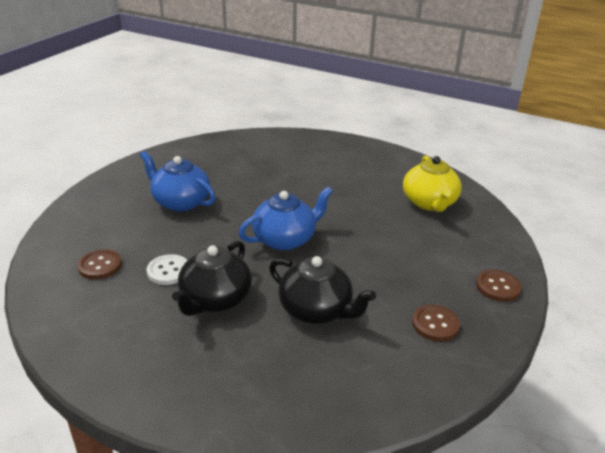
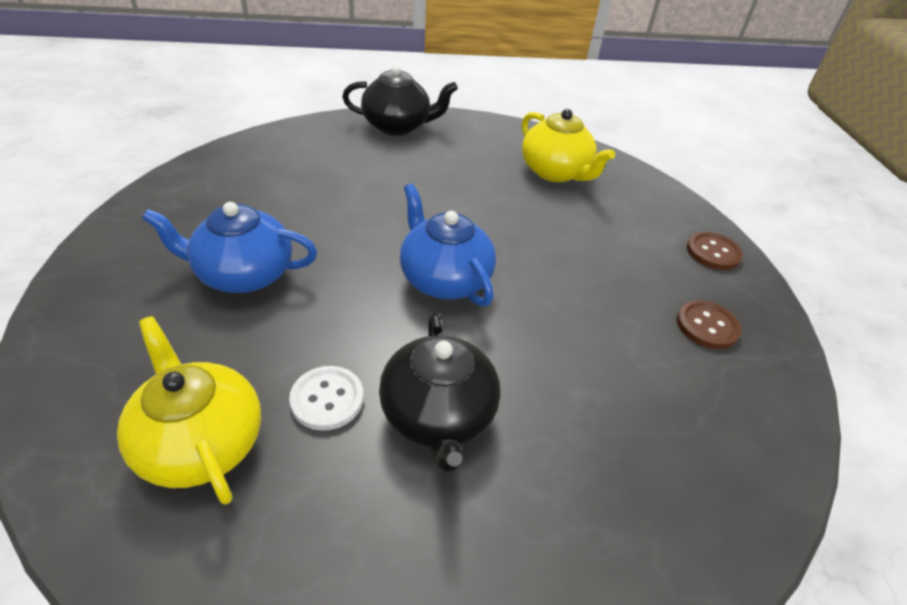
camera: 35 degrees left, 10 degrees up
brown button [77,249,122,279] -> yellow teapot [117,316,261,504]
blue teapot [239,187,333,250] -> blue teapot turned 60 degrees counterclockwise [400,184,496,307]
black teapot [269,256,376,324] -> black teapot moved to [342,65,458,136]

